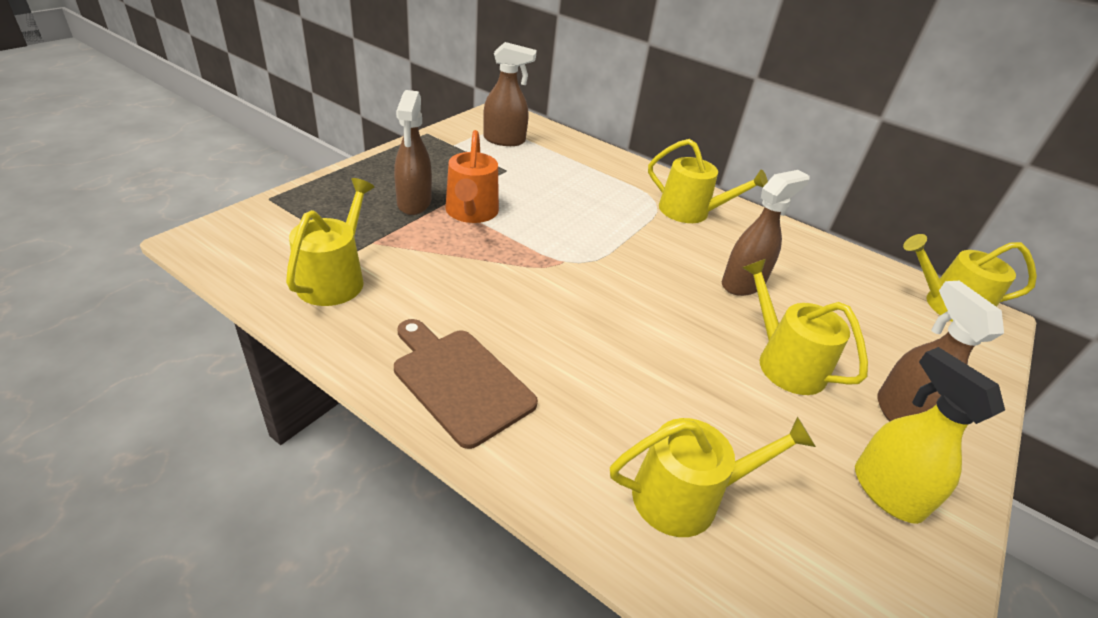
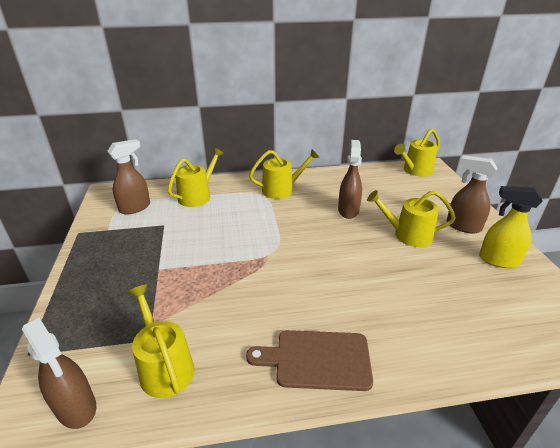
camera: 40 degrees left, 5 degrees down
brown spray bottle [394,90,432,215] -> brown spray bottle moved to [22,318,96,429]
orange watering can [445,130,499,223] -> none
yellow watering can [610,417,816,537] -> yellow watering can moved to [168,148,224,207]

